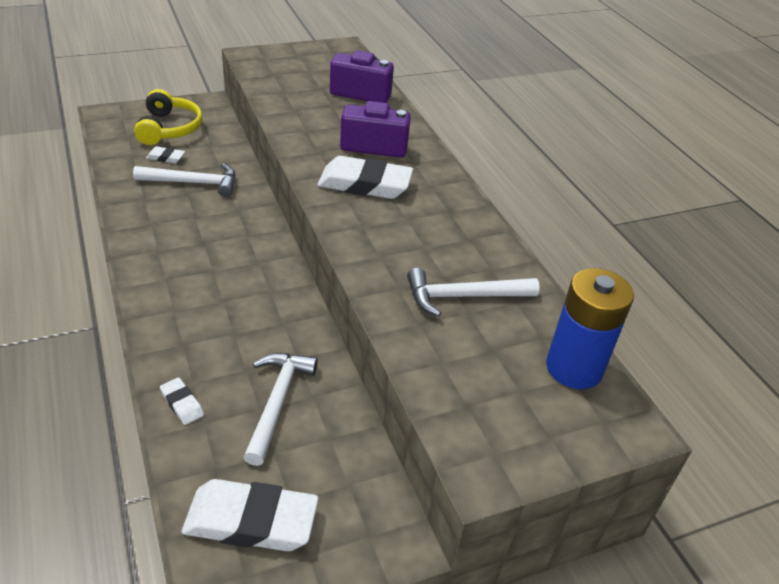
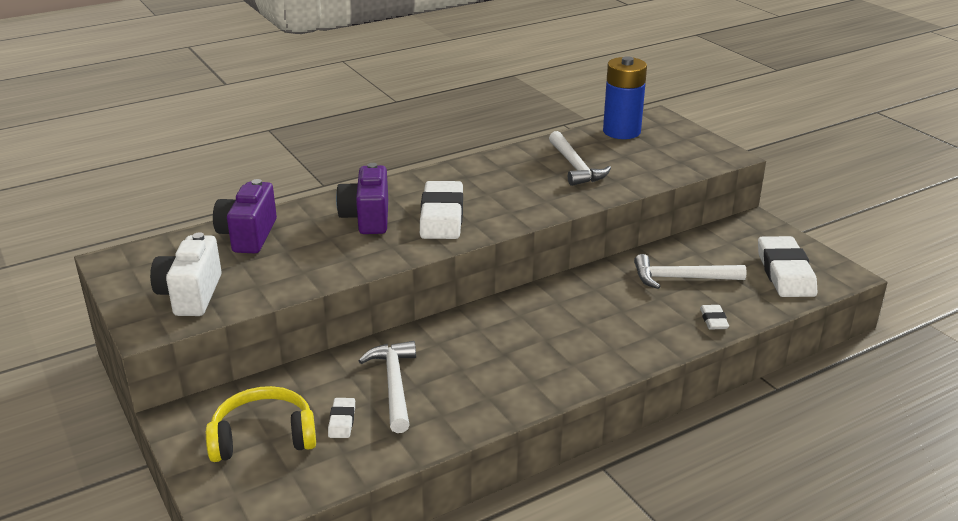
camera: 95 degrees left, 10 degrees down
white eraser [160,377,204,425] -> white eraser turned 45 degrees counterclockwise [700,305,729,330]
none -> white camera [150,232,222,316]

